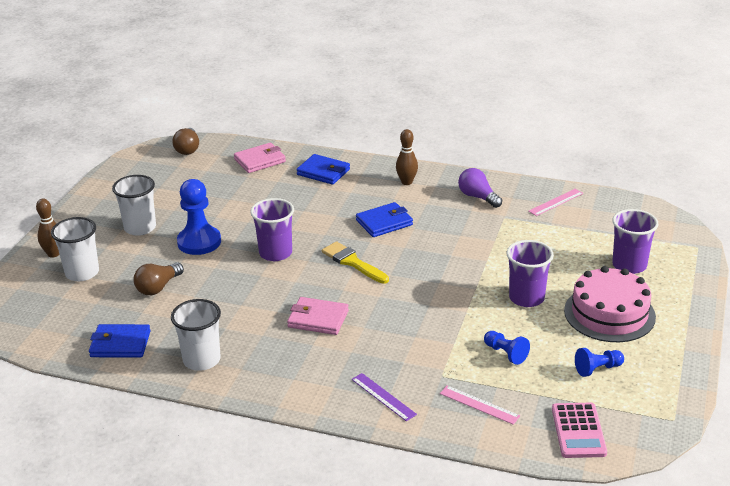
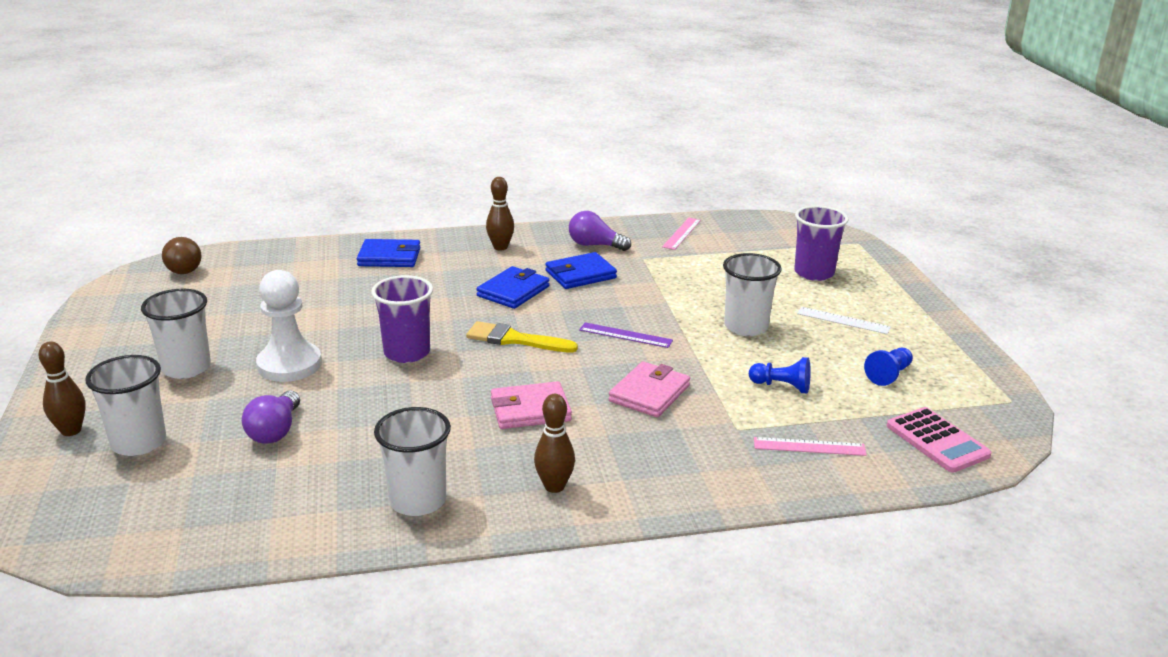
camera: 30 degrees left, 5 degrees down
blue wallet [89,324,151,358] -> blue wallet moved to [545,252,617,289]
brown light bulb [133,262,184,295] -> purple light bulb [242,391,300,444]
blue pawn [177,179,221,255] -> white pawn [256,270,322,382]
pink wallet [234,143,286,173] -> pink wallet moved to [609,361,690,417]
purple ruler [351,373,417,421] -> purple ruler moved to [579,322,673,348]
purple cup [507,240,554,307] -> white cup [723,253,782,336]
pink cake [564,266,656,342] -> white ruler [797,307,891,334]
none -> brown bowling pin [534,394,575,493]

